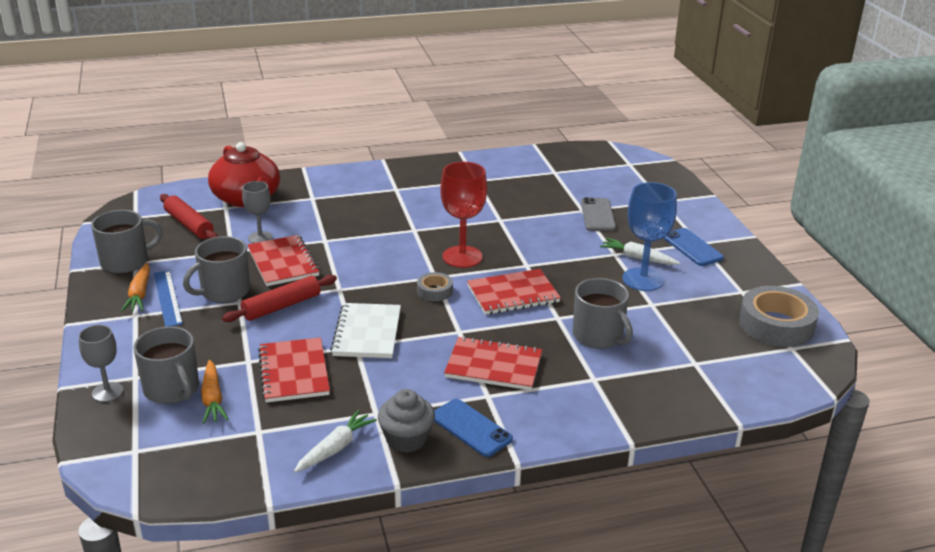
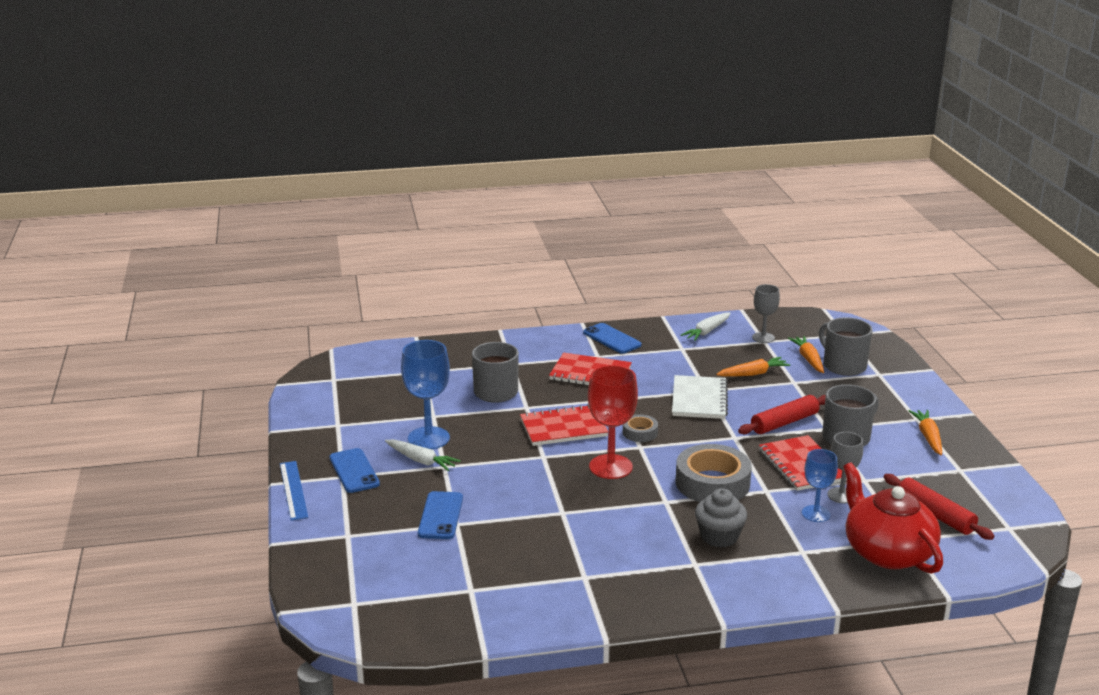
camera: 175 degrees left, 5 degrees down
grey goblet [79,325,123,402] -> grey goblet moved to [752,284,780,343]
grey mug [91,210,162,273] -> none
blue ruler [154,270,183,327] -> blue ruler moved to [280,461,308,521]
red notebook [258,337,330,403] -> orange carrot [716,357,790,376]
grey cupcake [378,389,435,453] -> grey cupcake moved to [695,488,747,548]
grey phone [581,197,616,231] -> blue phone [418,491,463,539]
grey tape [739,286,819,347] -> grey tape moved to [676,444,752,502]
none -> blue goblet [802,449,838,522]

